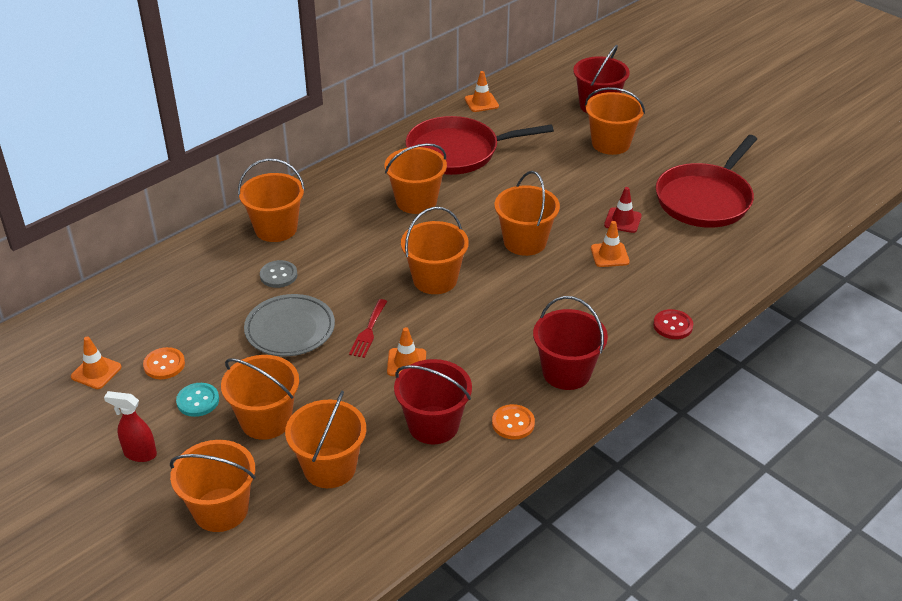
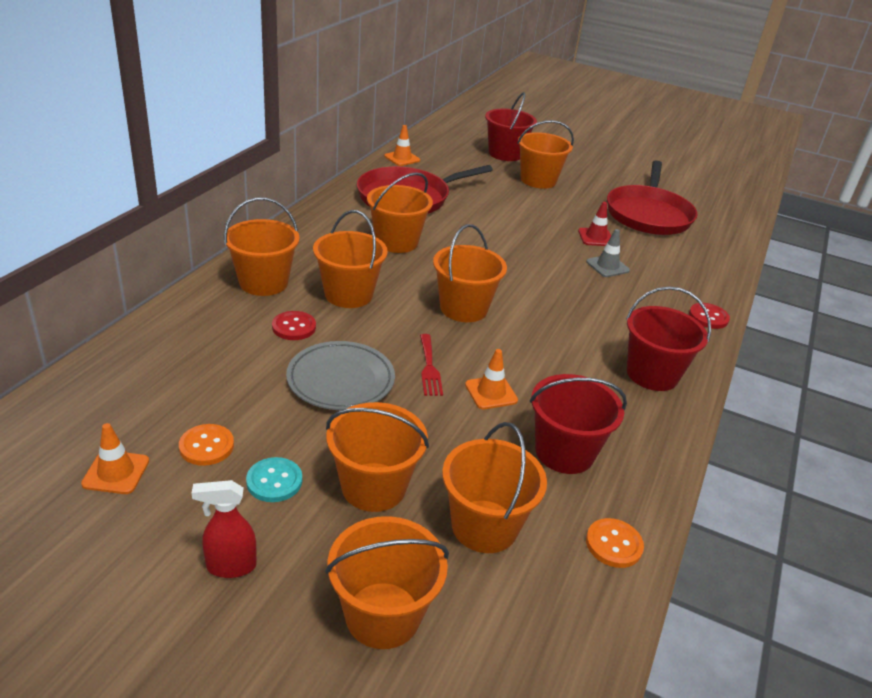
camera: 25 degrees left, 5 degrees down
grey button [260,260,298,288] -> red button [272,311,316,340]
orange button [492,404,535,440] -> orange button moved to [586,518,644,568]
orange bucket [495,171,560,256] -> orange bucket moved to [313,210,388,308]
orange traffic cone [591,221,630,267] -> grey traffic cone [586,229,630,277]

